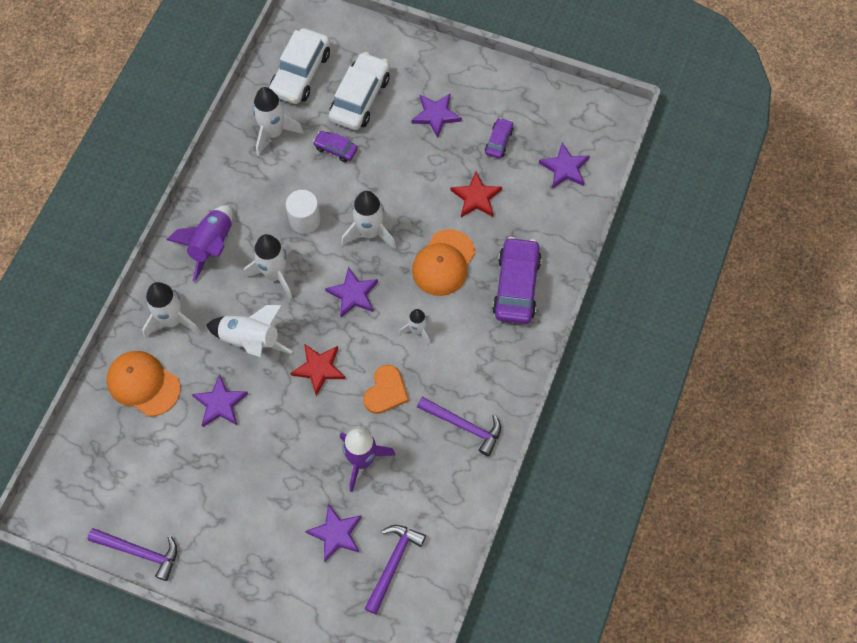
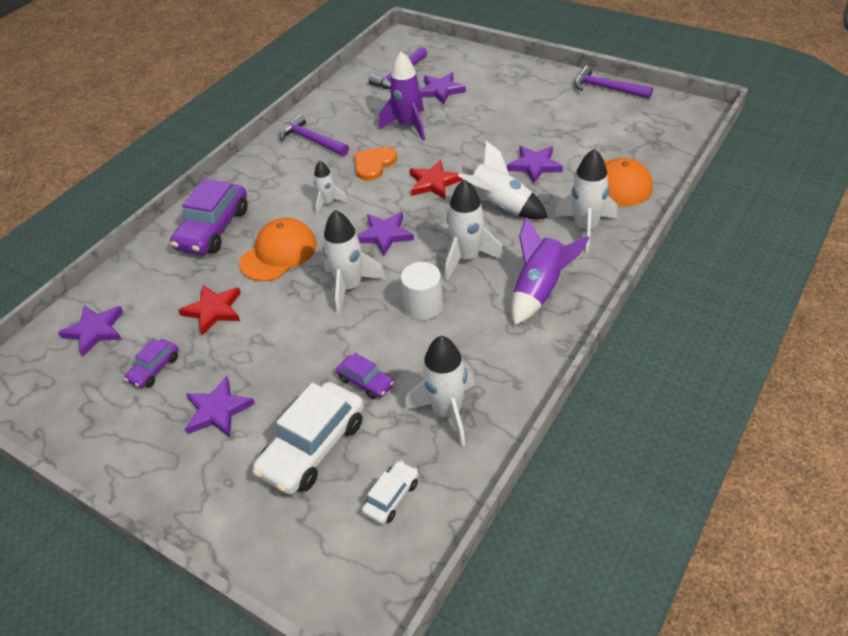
camera: 165 degrees left, 20 degrees down
white car [269,28,330,104] -> white car [362,460,418,524], size x0.51

